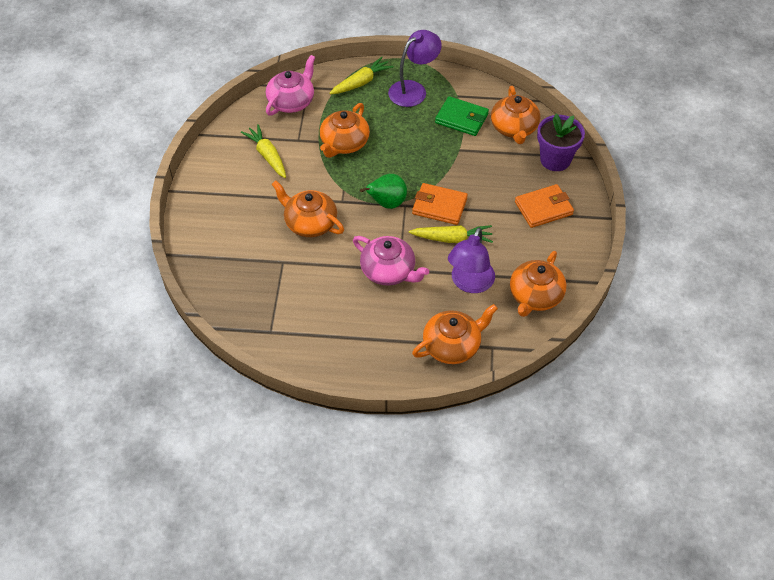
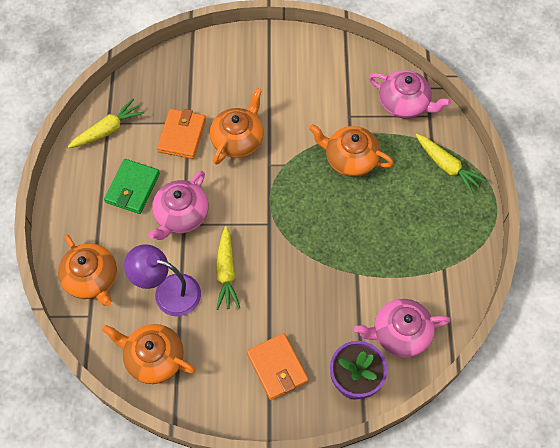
camera: 85 degrees right, 10 degrees up
yellow carrot [241,124,286,178] -> yellow carrot moved to [68,99,144,148]
green pear [360,174,407,209] -> none
purple lamp [388,30,442,107] -> none
orange wallet [412,183,468,225] -> orange wallet moved to [157,109,206,159]
green wallet [435,96,489,136] -> green wallet moved to [104,159,160,214]
orange teapot [491,86,540,144] -> pink teapot [354,299,450,357]

